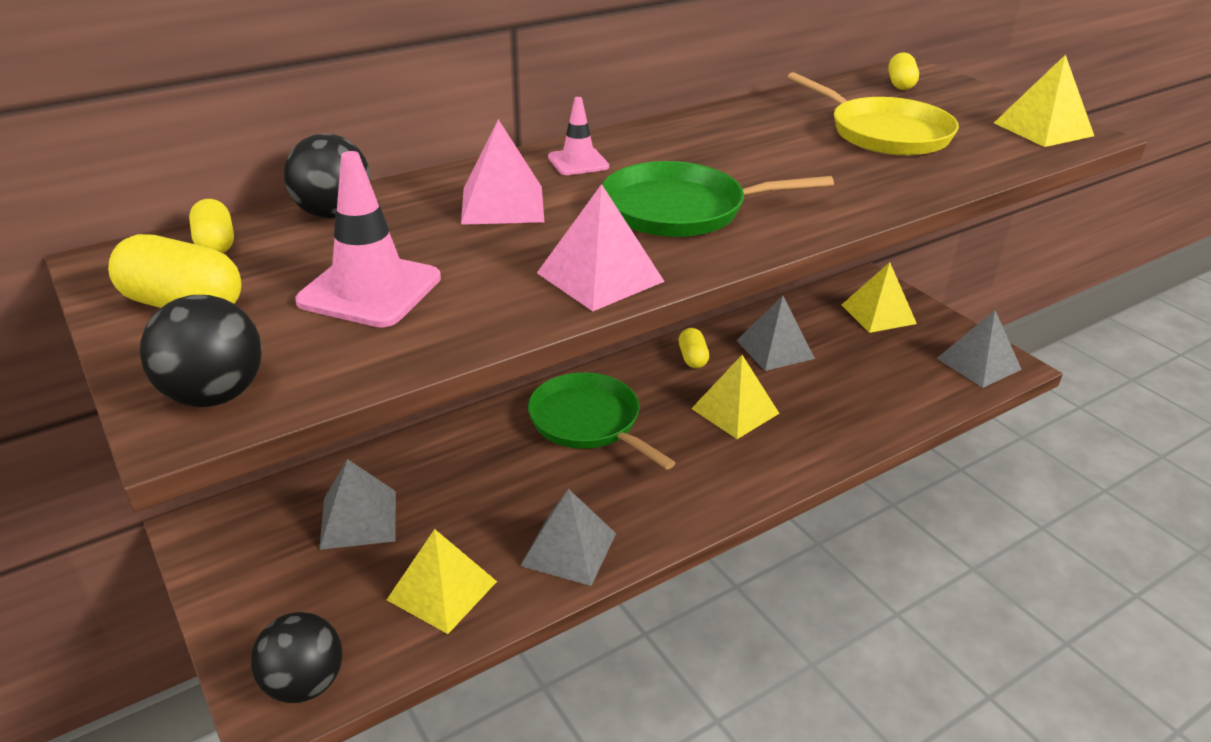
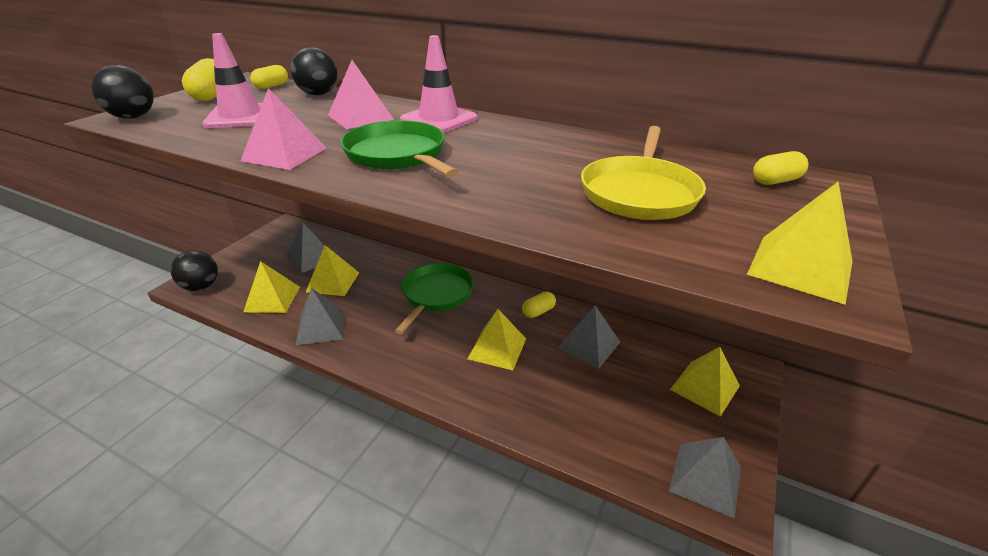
camera: 60 degrees right, 0 degrees up
pink traffic cone [548,97,609,175] -> pink traffic cone [400,35,478,133], size x1.72
none -> yellow pyramid [306,245,359,296]

